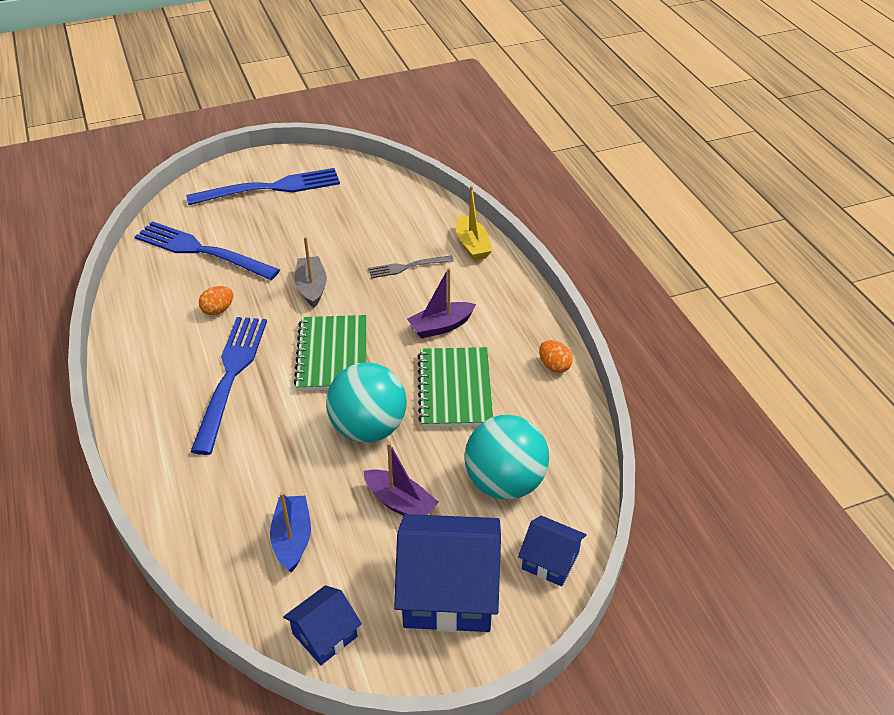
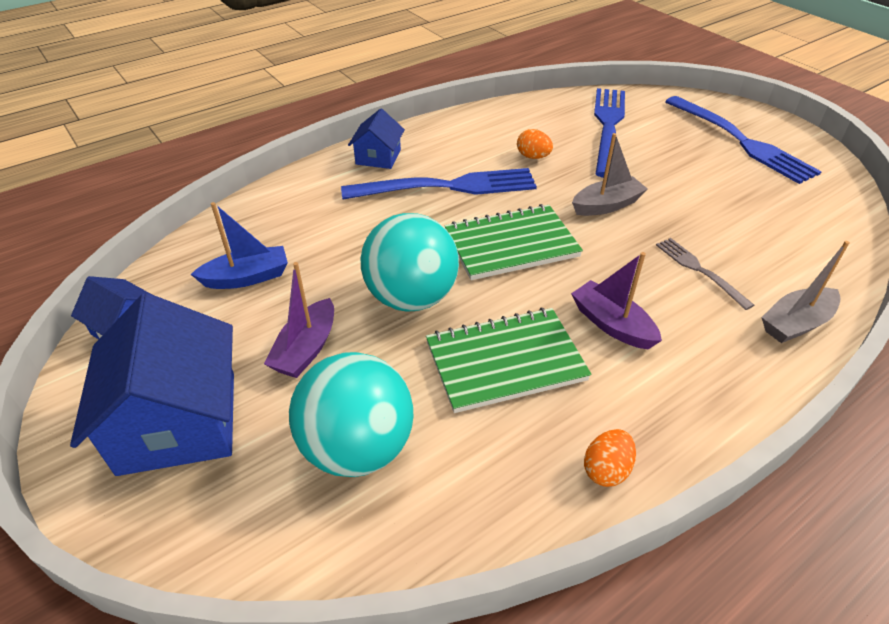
camera: 75 degrees right, 0 degrees up
yellow boat [456,186,492,261] -> grey boat [761,241,850,343]
blue house [518,515,586,586] -> blue house moved to [348,108,405,169]

